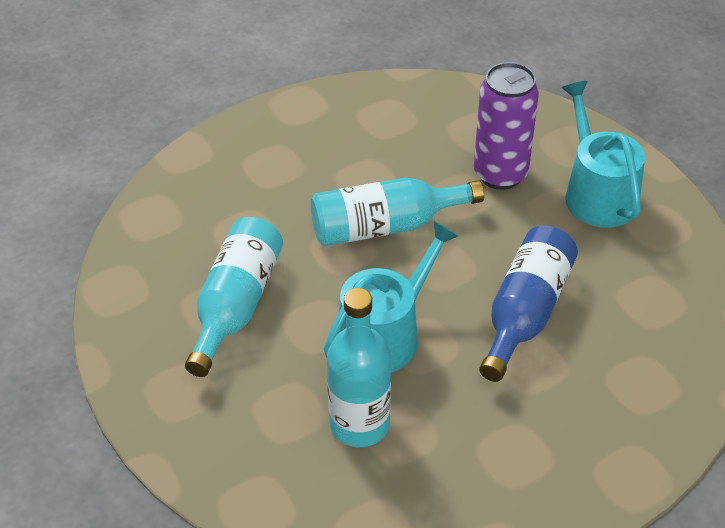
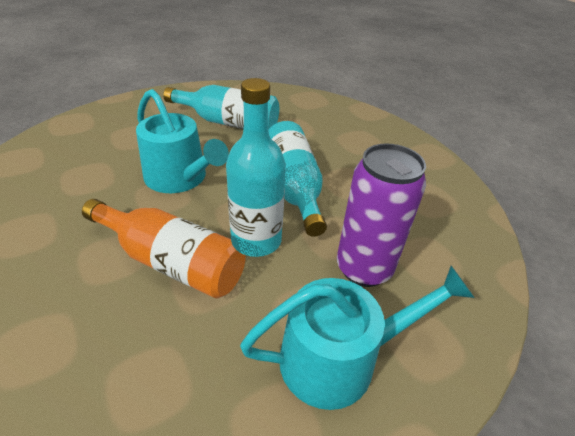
camera: 90 degrees right, 5 degrees down
turquoise bottle [327,288,391,447] -> turquoise bottle moved to [226,78,286,257]
blue bottle [479,226,578,382] -> orange bottle [82,199,246,298]

